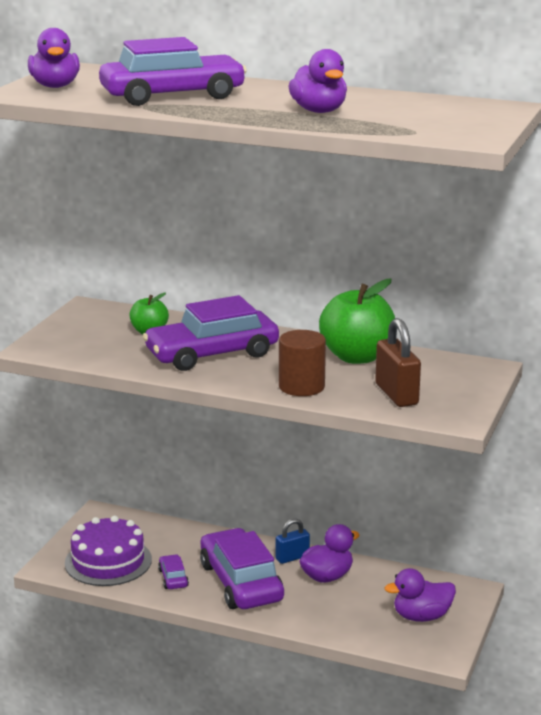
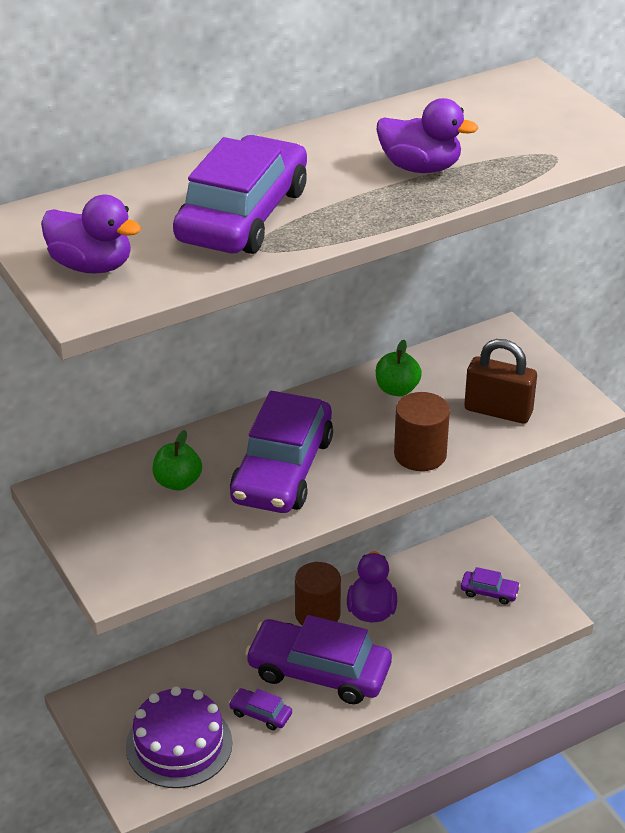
camera: 50 degrees left, 15 degrees up
blue padlock [276,519,310,564] -> brown cylinder [295,562,341,626]
green apple [319,279,395,364] -> green apple [376,340,422,396], size x0.53
purple duck [385,568,456,622] -> purple car [461,567,520,604]

